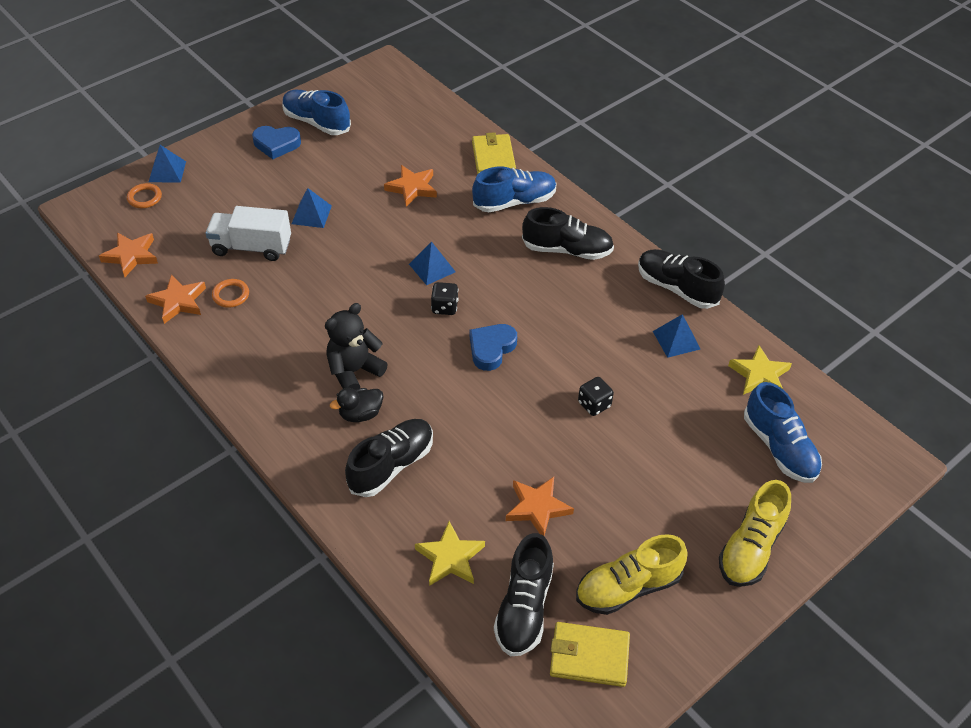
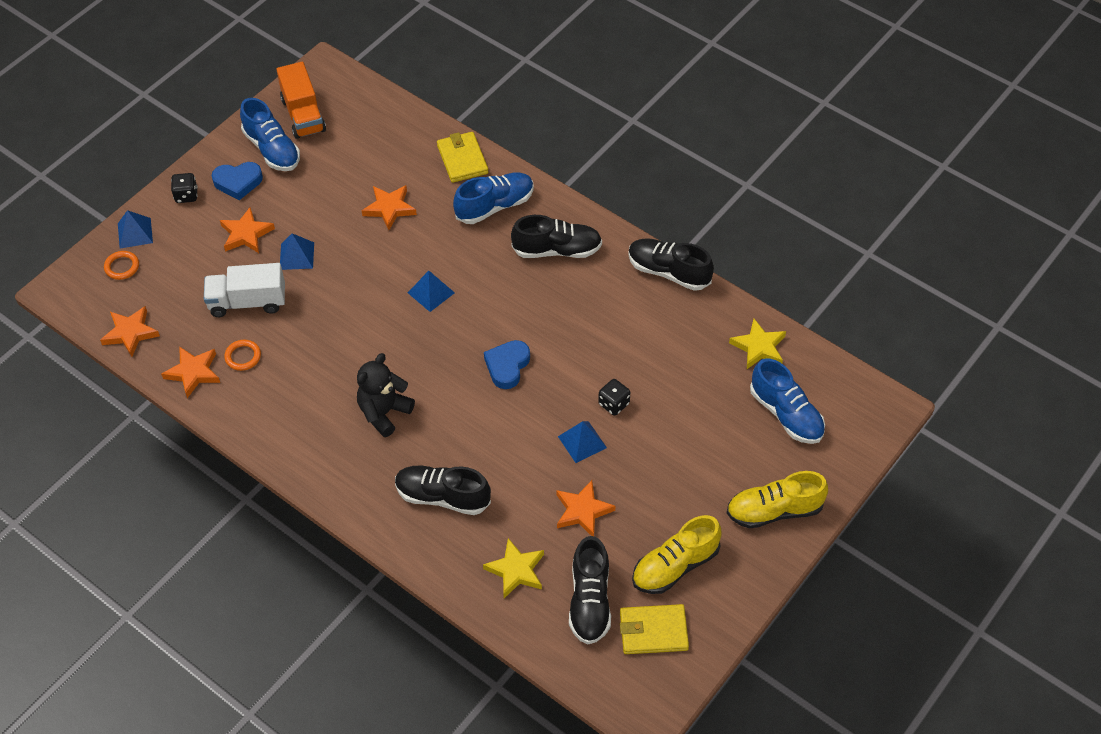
camera: 10 degrees left, 5 degrees up
blue shoe [282,90,351,135] -> blue shoe turned 150 degrees counterclockwise [240,98,300,171]
black duck [330,388,383,422] -> none
black shoe [345,419,433,497] -> black shoe turned 105 degrees counterclockwise [395,466,491,515]
black dice [431,282,458,315] -> black dice moved to [171,173,198,203]
blue pyramid [653,314,700,358] -> blue pyramid moved to [558,421,607,463]
yellow shoe [719,480,791,587] -> yellow shoe turned 60 degrees clockwise [727,471,828,529]
none -> orange star [220,208,275,253]
none -> orange truck [276,62,326,139]

